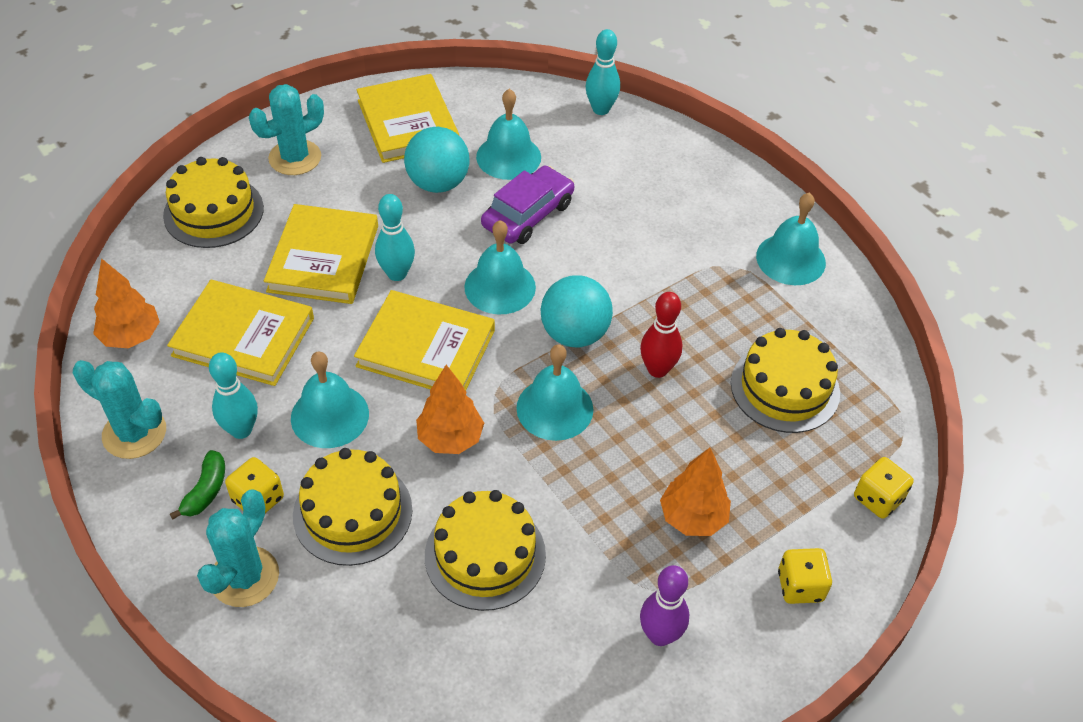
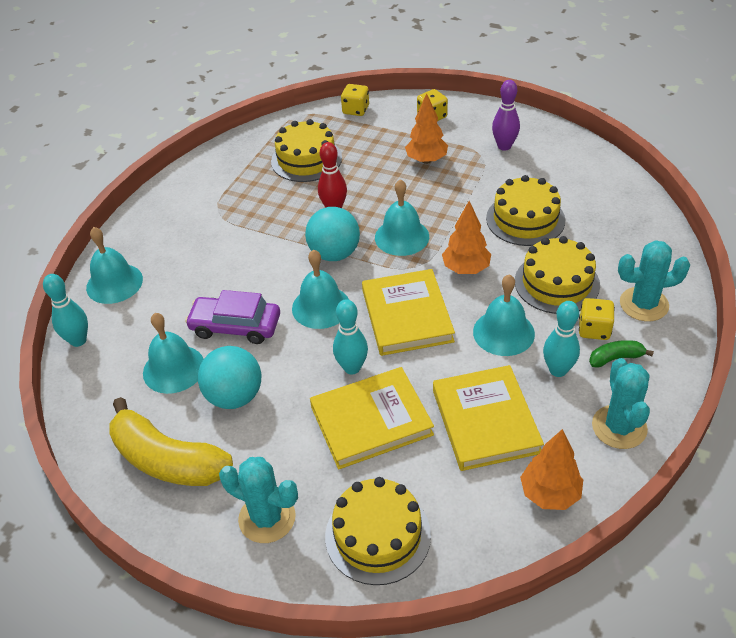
camera: 115 degrees left, 5 degrees down
yellow book [356,74,459,163] -> yellow banana [109,397,233,486]
turquoise bell [756,193,826,285] -> turquoise bell moved to [86,227,143,304]

